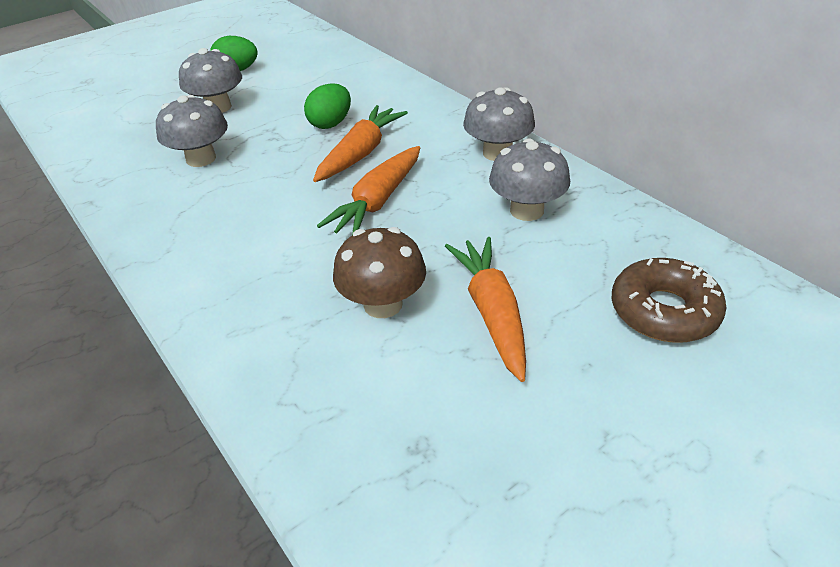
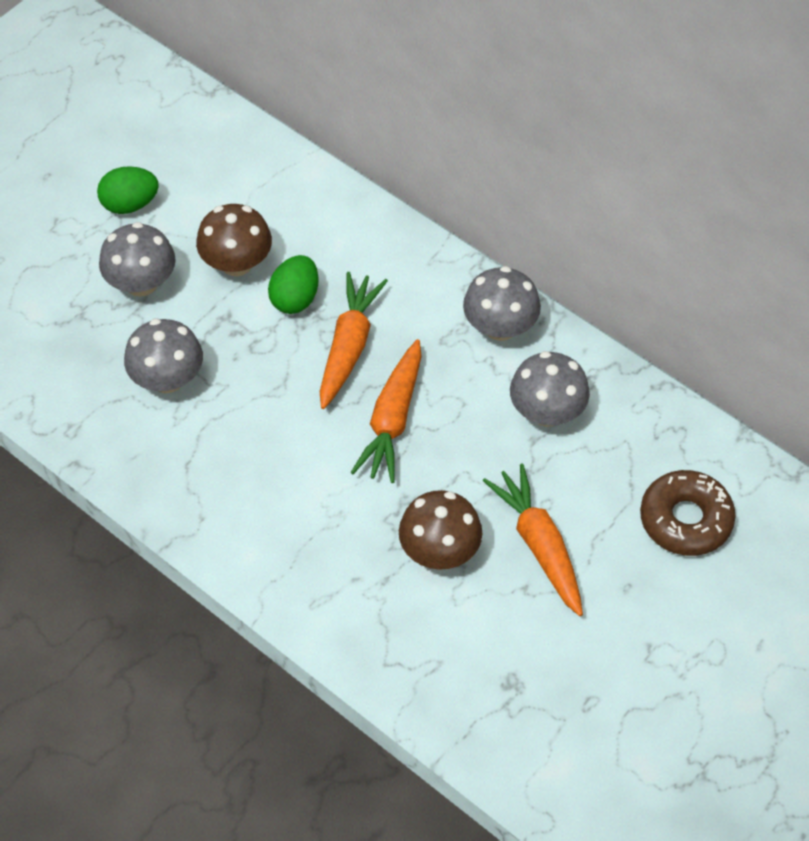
camera: 15 degrees left, 15 degrees up
none -> brown mushroom [196,204,272,276]

